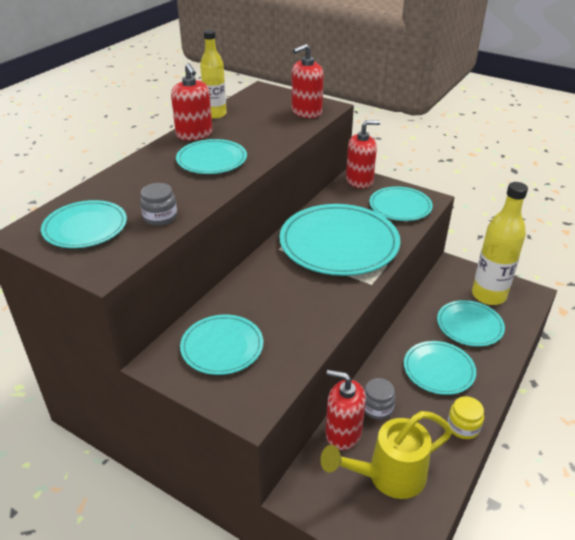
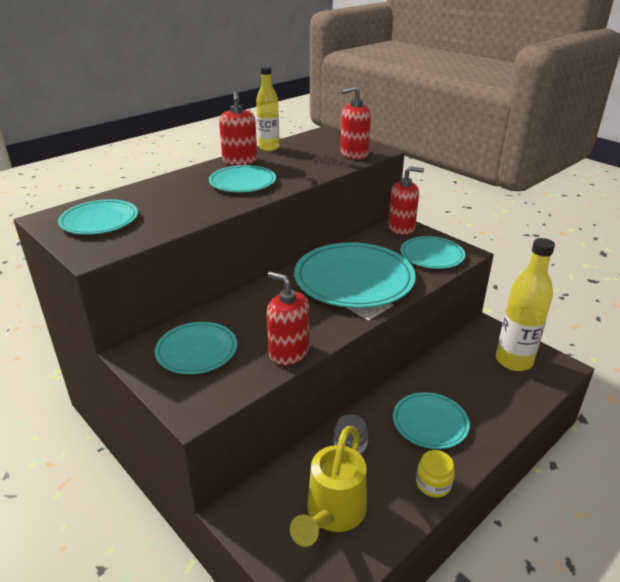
camera: 15 degrees right, 5 degrees down
grey jar [140,183,177,226] -> none
yellow watering can [320,411,452,499] -> yellow watering can turned 60 degrees counterclockwise [290,426,367,547]
red soap dispenser [325,370,366,450] -> red soap dispenser moved to [267,271,309,365]
turquoise plate [437,300,505,347] -> none

